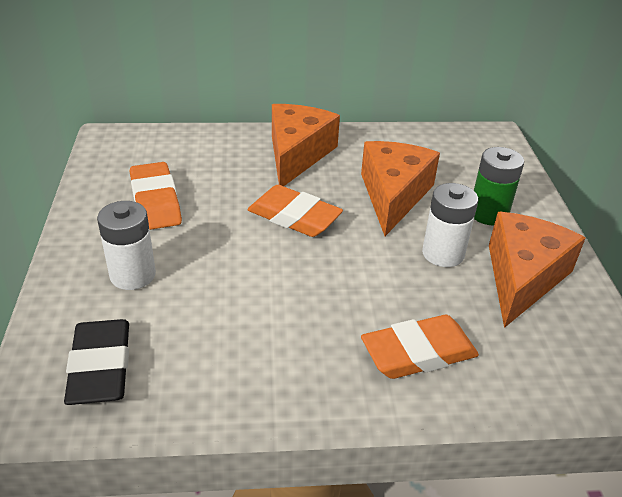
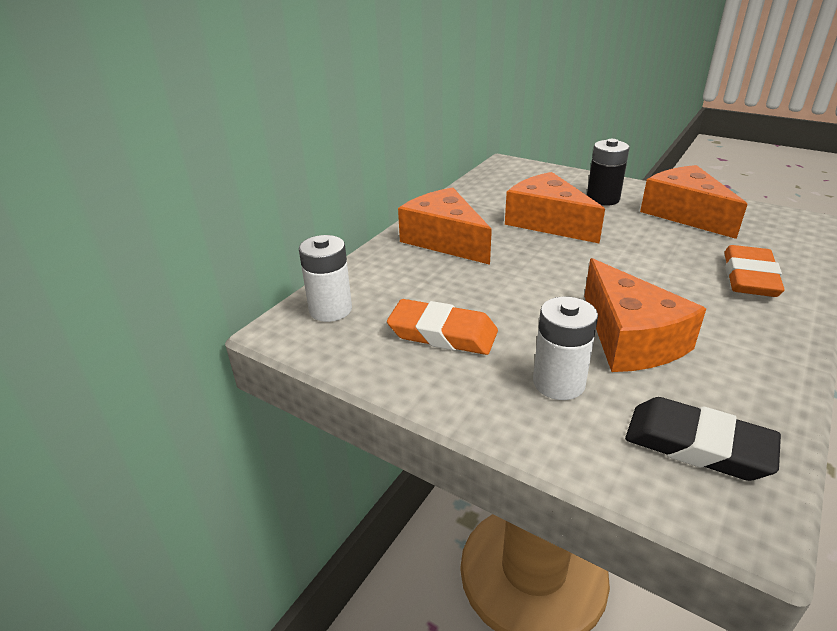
camera: 50 degrees left, 5 degrees down
orange eraser [248,185,343,237] -> none
white battery [422,183,478,267] -> white battery moved to [299,235,352,322]
green battery [474,147,524,226] -> black battery [587,139,629,206]
none -> orange cheese [584,258,706,372]

